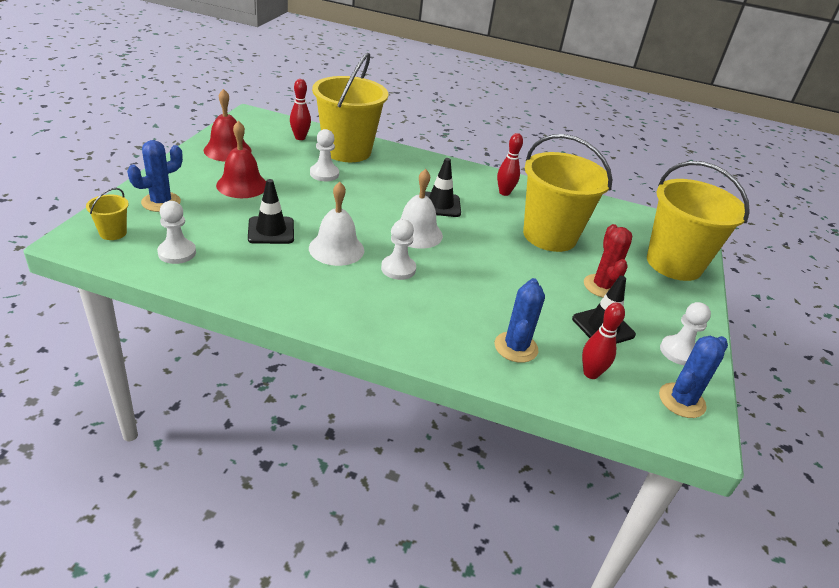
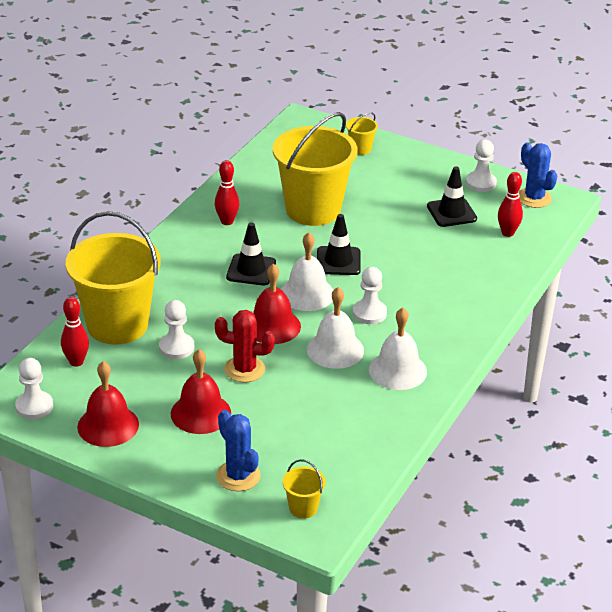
camera: 75 degrees left, 0 degrees up
white pawn [157,201,196,264] -> white pawn moved to [15,358,53,419]
black traffic cone [248,179,294,244] -> black traffic cone moved to [317,214,361,275]
blue cactus [495,278,545,363] -> none
red cactus [584,224,632,298] -> red cactus moved to [215,310,275,383]
yellow bucket [647,161,750,281] -> yellow bucket [346,112,378,155], size x0.41
none -> red bell [253,264,301,344]
none -> white bell [369,308,427,390]

